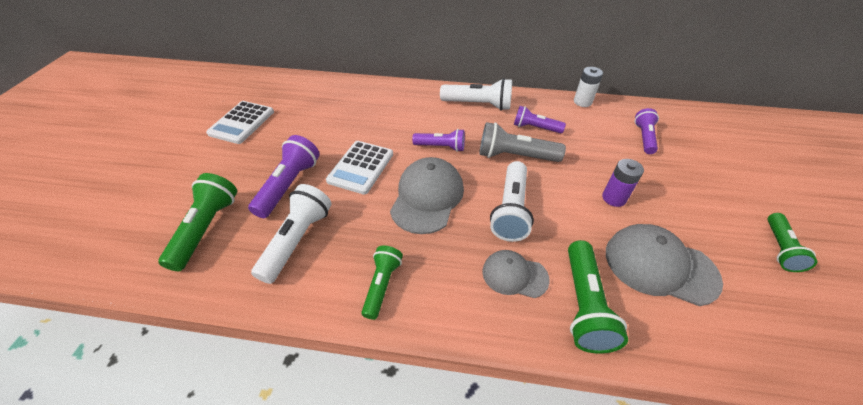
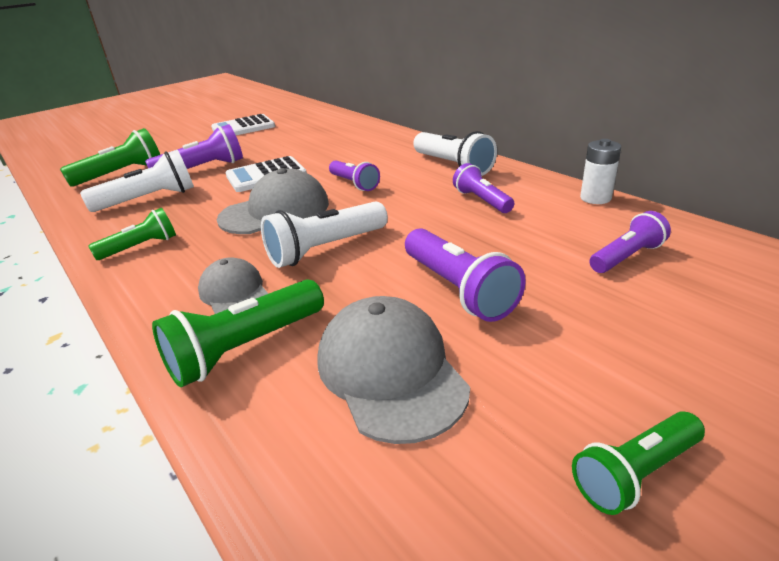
camera: 45 degrees right, 15 degrees down
grey flashlight [479,122,566,162] -> none
purple battery [602,159,644,207] -> purple flashlight [405,228,526,322]

